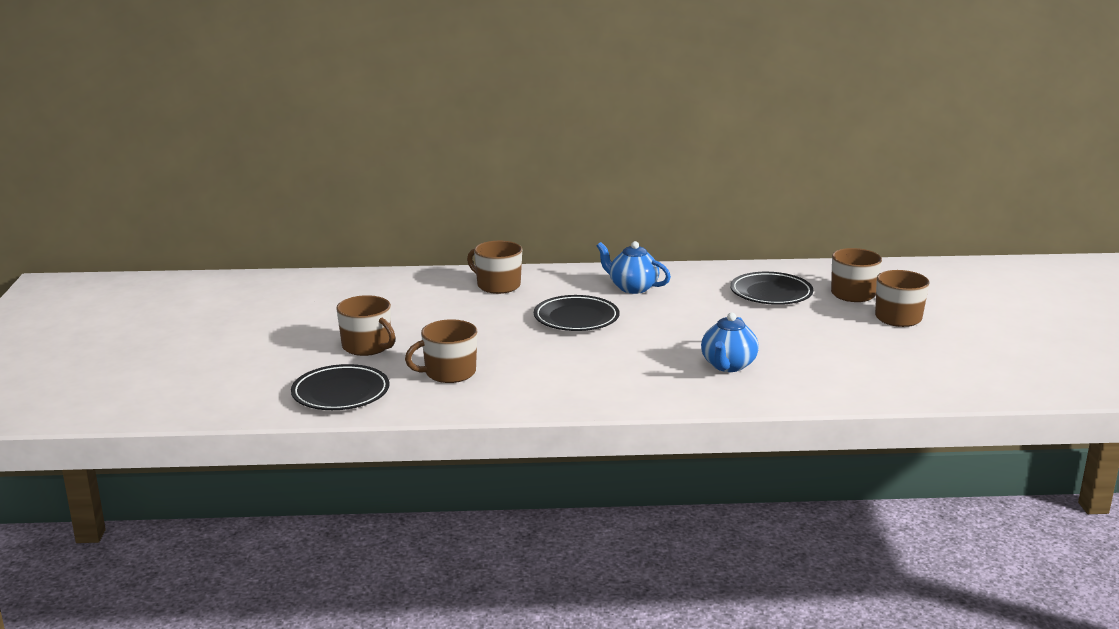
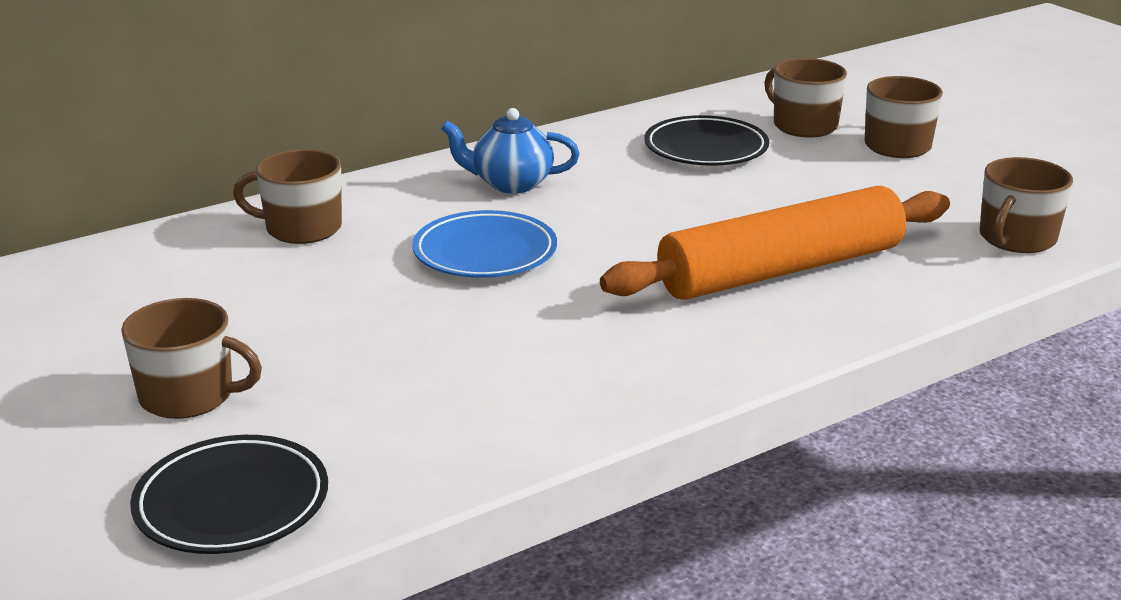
camera: 30 degrees left, 5 degrees up
brown mug [405,319,477,383] -> brown mug moved to [979,157,1073,253]
black plate [534,295,619,331] -> blue plate [412,210,557,278]
blue teapot [701,313,759,372] -> orange rolling pin [600,186,950,300]

